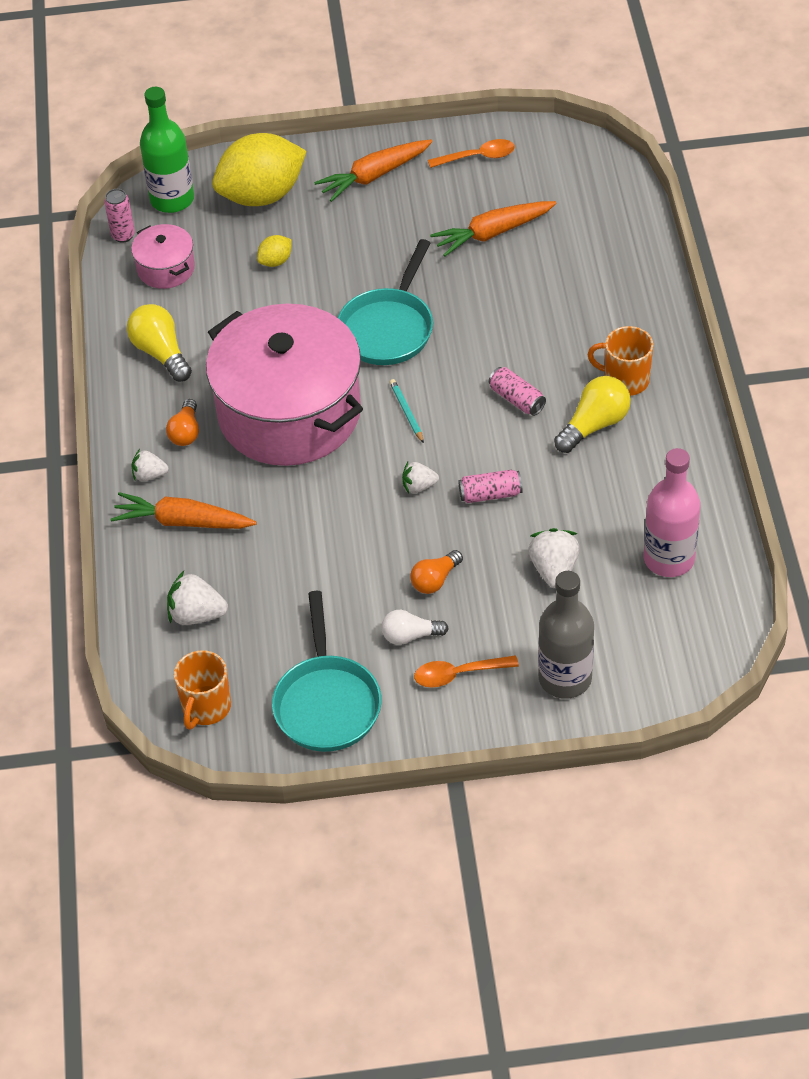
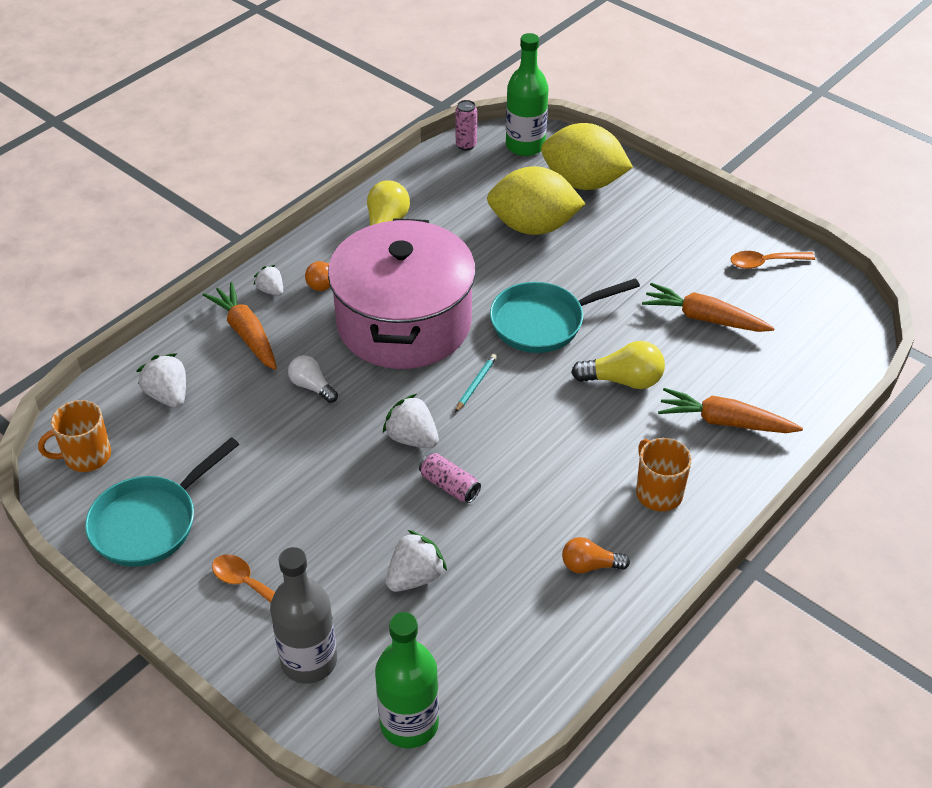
camera: 45 degrees right, 5 degrees down
pink pot [131,224,195,289] -> none
yellow lemon [257,235,292,267] -> yellow lemon [487,166,586,235], size x2.41
orange carrot [314,140,433,202] -> orange carrot moved to [658,388,803,433]
white light bulb [382,610,449,645] -> white light bulb moved to [288,355,338,403]
white strawberry [402,462,439,493] -> white strawberry [383,394,439,448], size x1.58
orange light bulb [410,550,463,594] -> orange light bulb moved to [562,537,630,573]
orange spoon [428,139,515,168] -> orange spoon turned 135 degrees clockwise [731,251,815,269]
pink can [489,367,546,416] -> none
yellow light bulb [554,376,631,453] -> yellow light bulb moved to [571,341,665,389]
pink bottle [644,448,701,577] -> none
none -> green bottle [375,612,439,748]

